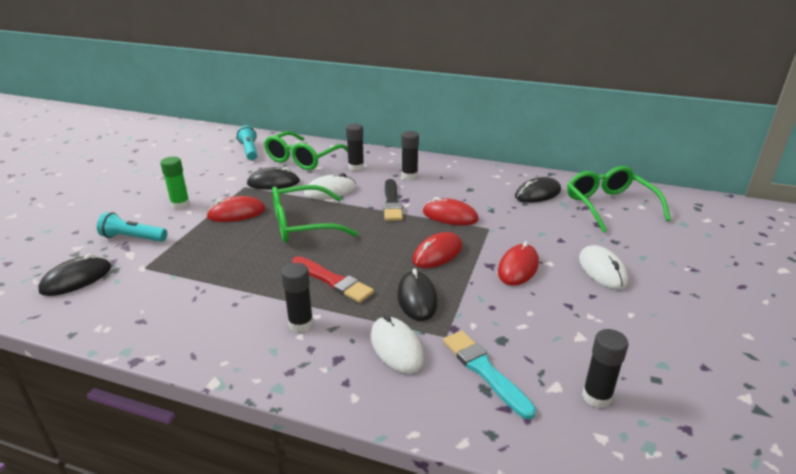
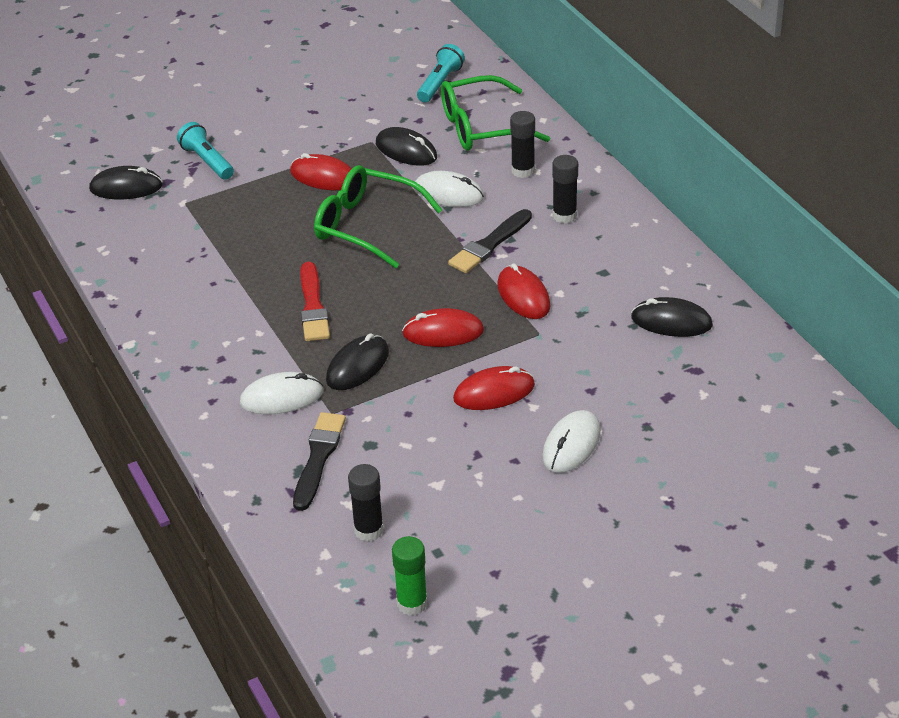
camera: 45 degrees right, 10 degrees up
green glue stick [160,157,190,210] -> green glue stick moved to [392,536,427,616]
black glue stick [281,263,313,332] -> none
white mouse [371,315,424,374] -> white mouse turned 60 degrees clockwise [240,372,323,414]
turquoise brush [443,331,536,420] -> black brush [293,412,346,511]
green glasses [567,166,671,232] -> none

